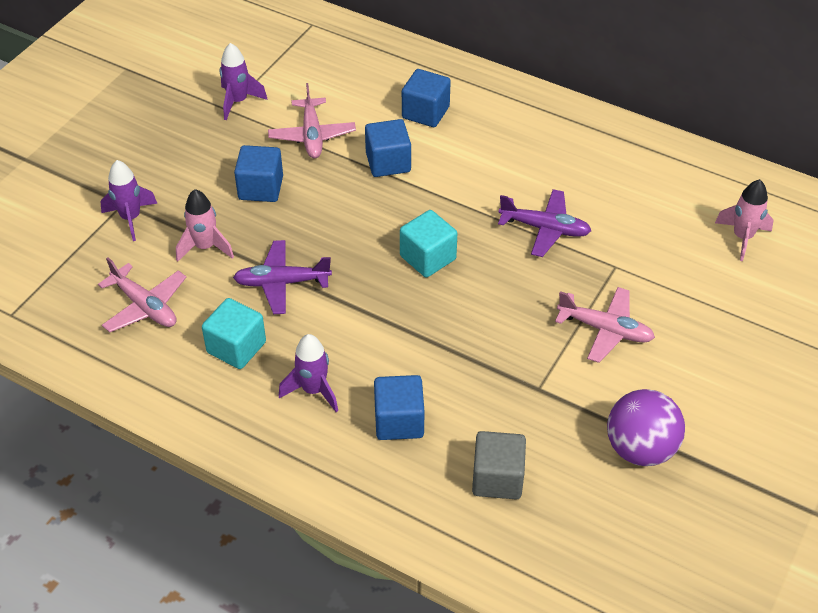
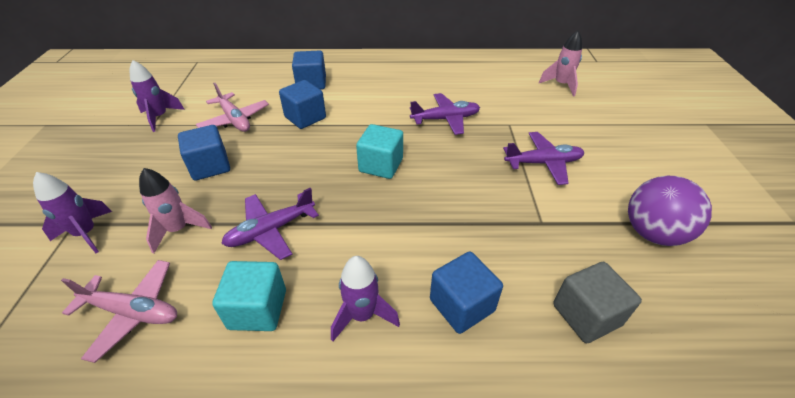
camera: 30 degrees left, 5 degrees down
pink plane [555,287,655,363] -> purple plane [503,132,584,185]

